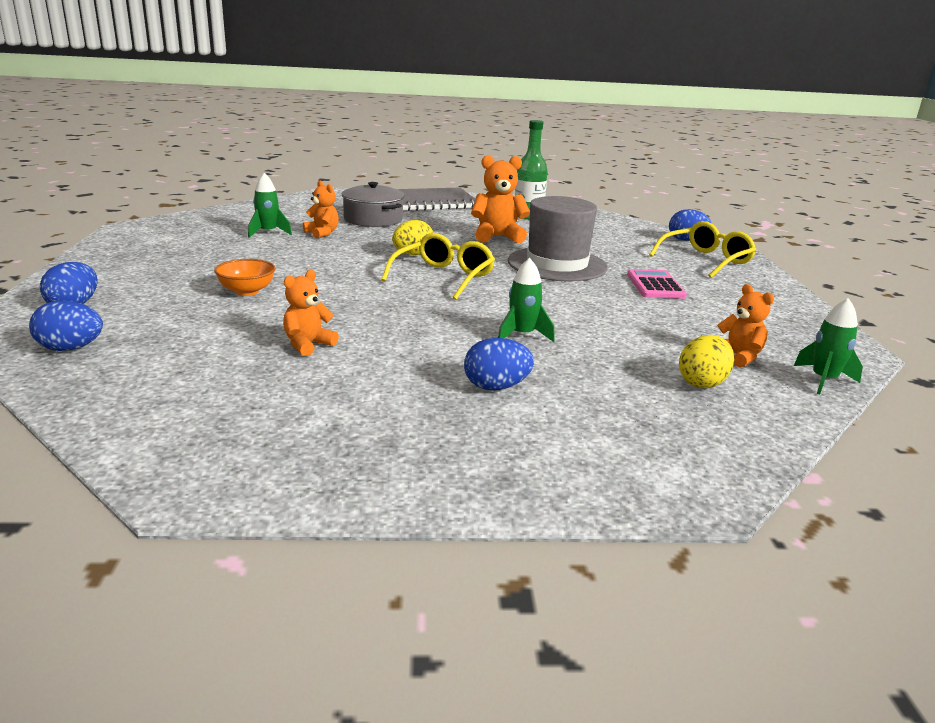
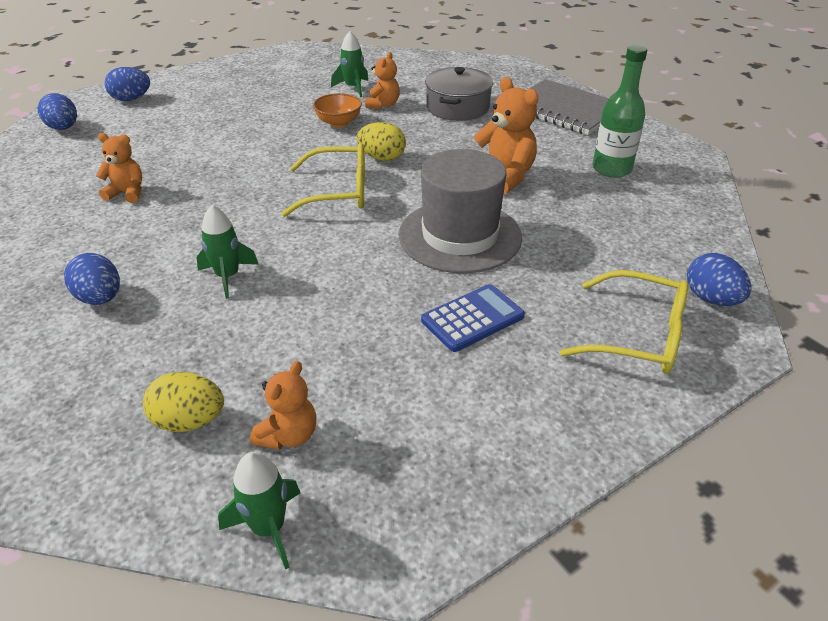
camera: 60 degrees right, 15 degrees up
orange bowl [214,259,275,296] -> orange bowl moved to [313,93,362,127]
pink calculator [627,269,687,299] -> blue calculator [421,284,525,352]

